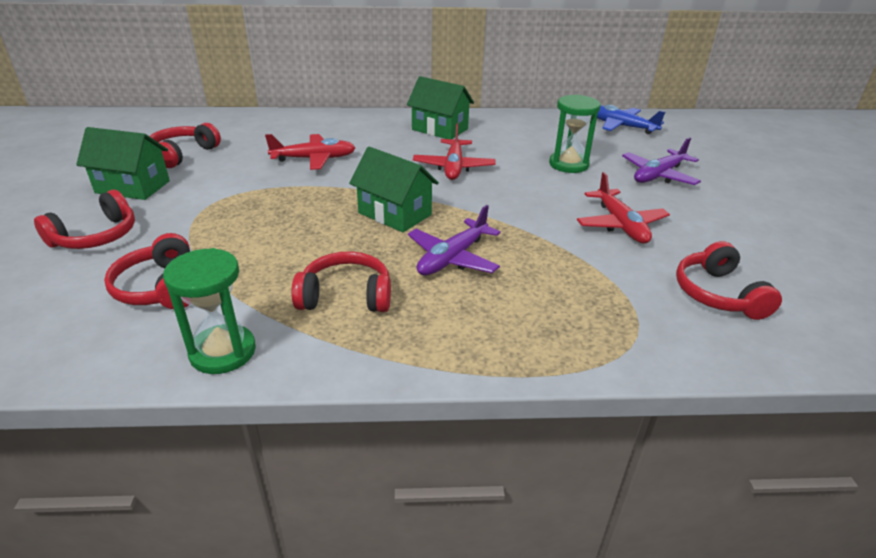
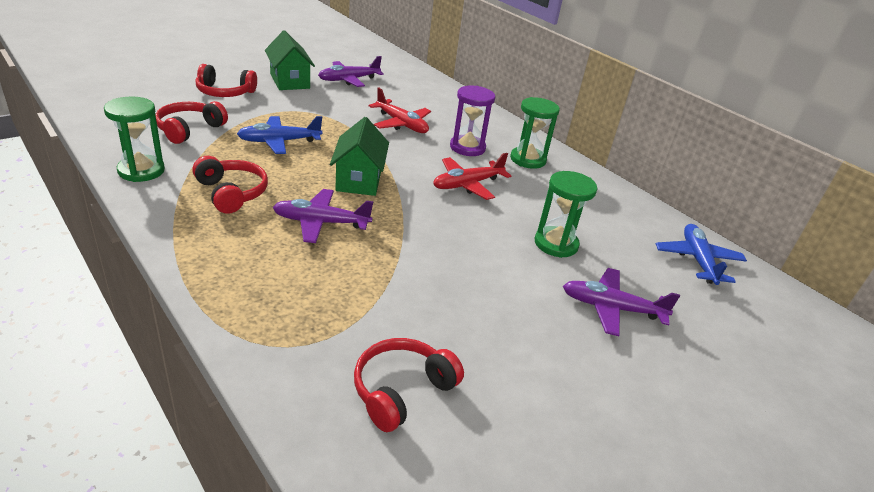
camera: 50 degrees right, 0 degrees up
red headphones [149,123,221,168] -> purple plane [318,56,384,87]
green house [407,76,474,139] -> green hourglass [510,97,560,169]
red plane [577,172,670,244] -> none
none -> blue plane [237,116,322,154]
none -> purple hourglass [450,86,495,156]

